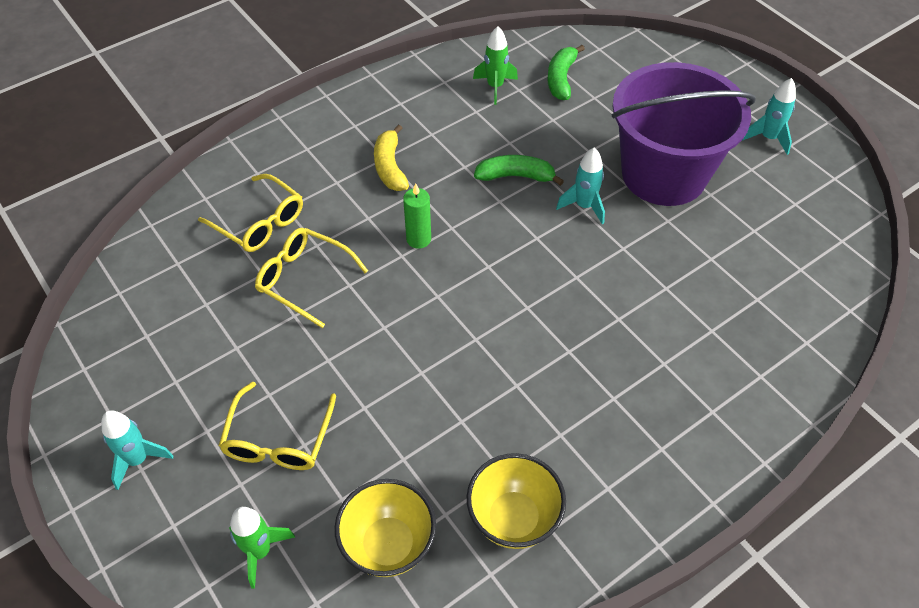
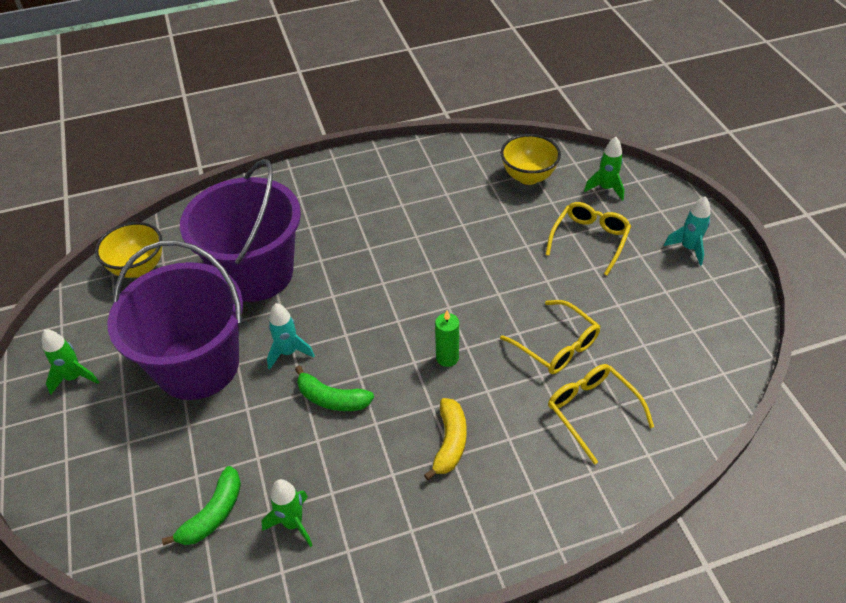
camera: 160 degrees left, 5 degrees down
yellow bowl [466,453,566,549] -> yellow bowl moved to [95,222,162,278]
turquoise rocket [742,78,796,155] -> green rocket [42,329,99,394]
none -> purple bucket [180,159,301,302]

